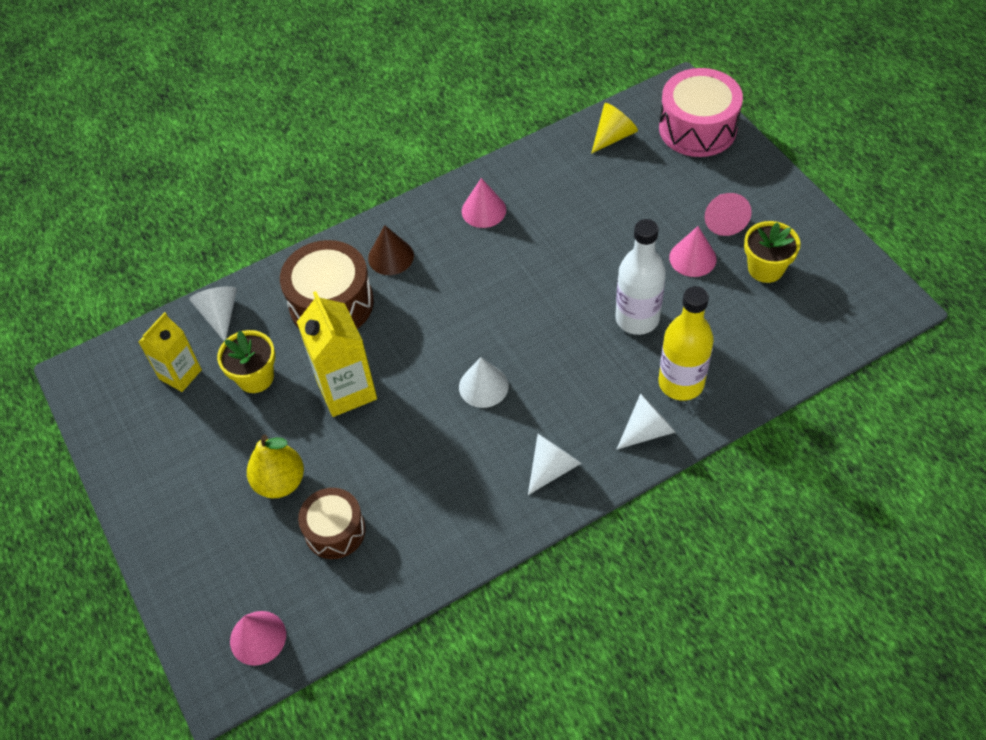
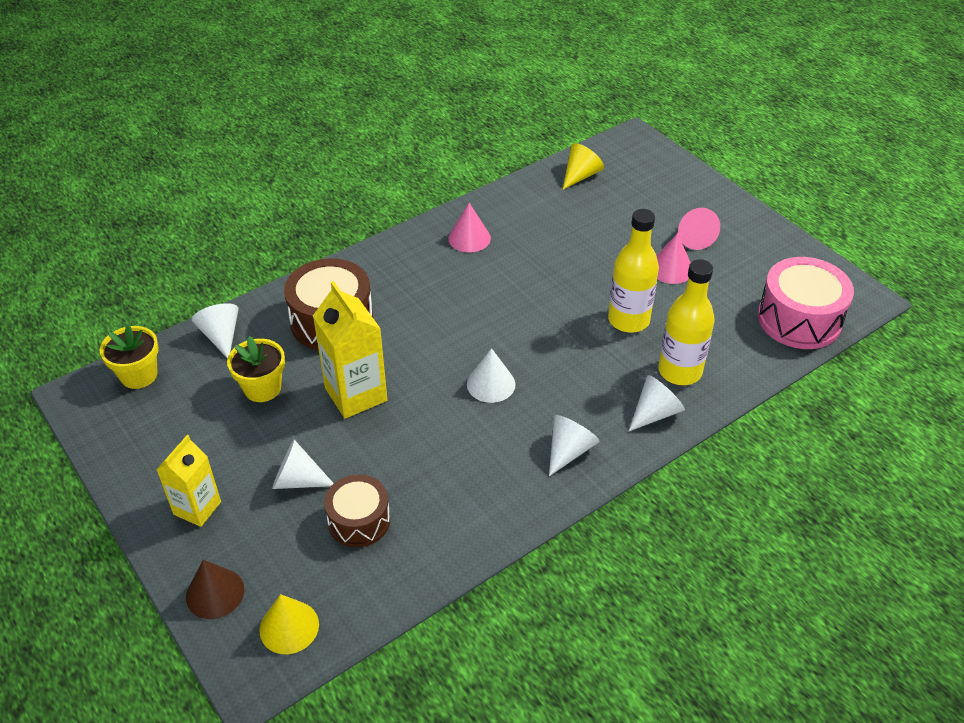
camera: 10 degrees left, 10 degrees down
yellow carton [138,312,202,392] -> yellow carton moved to [157,435,221,527]
pink cone [230,611,286,666] -> yellow cone [259,594,319,654]
yellow pear [247,435,304,498] -> white cone [272,440,334,489]
brown cone [368,225,414,275] -> brown cone moved to [186,560,244,619]
white bottle [615,219,666,335] -> yellow bottle [608,209,659,332]
pink drum [659,68,743,157] -> pink drum moved to [758,257,854,349]
yellow flower pot [744,221,801,283] -> yellow flower pot moved to [100,325,159,389]

